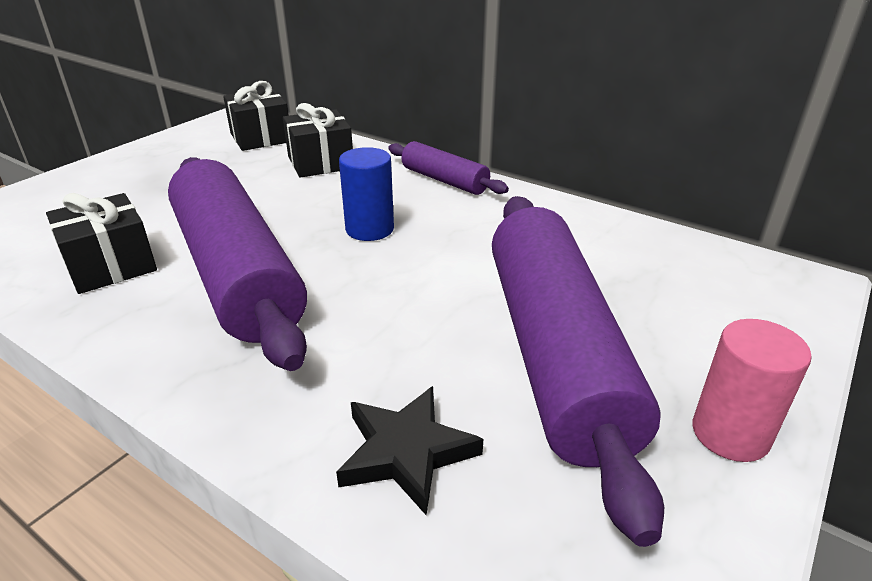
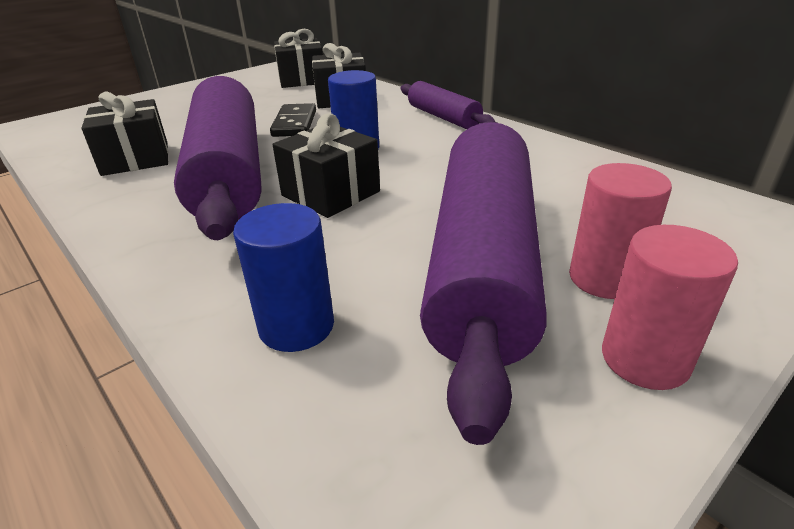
camera: 15 degrees right, 0 degrees up
black star [336,386,483,515] -> blue cylinder [233,203,334,352]
none -> black domino [270,103,316,137]
none -> black gift [272,113,380,218]
none -> pink cylinder [569,163,672,299]

